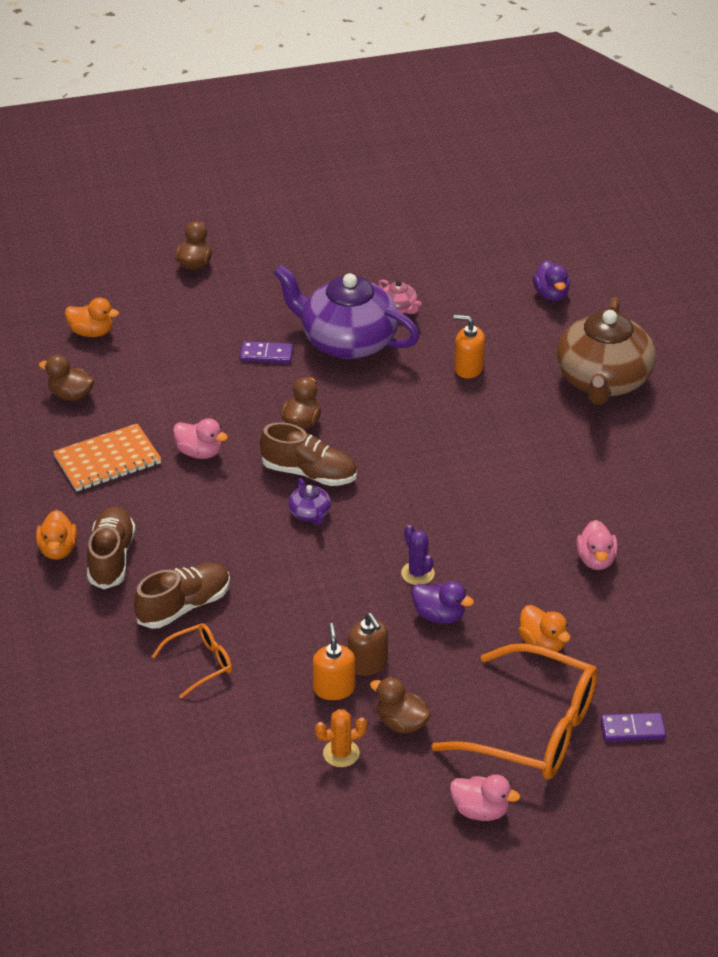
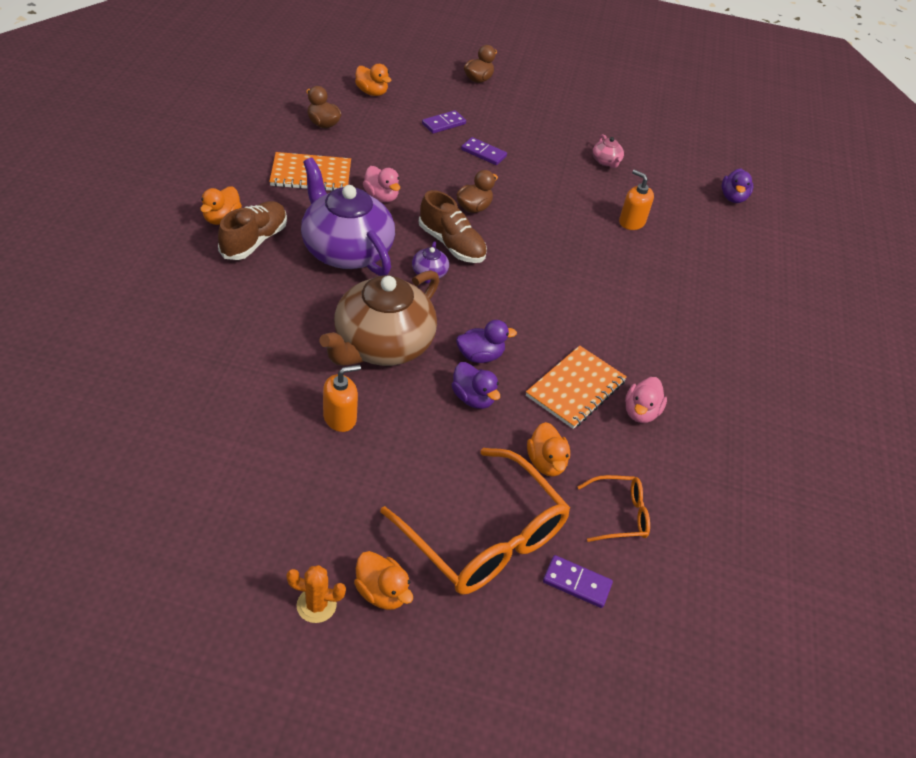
camera: 20 degrees right, 5 degrees up
brown shoe [134,563,230,629] -> none
orange glasses [151,623,232,699] -> orange glasses moved to [577,475,650,542]
purple teapot [273,265,419,359] -> purple teapot moved to [301,158,395,276]
orange soap dispenser [313,623,355,700] -> orange soap dispenser turned 45 degrees clockwise [323,365,361,432]
orange cactus [315,709,367,767] -> orange cactus moved to [286,565,346,623]
brown soap dispenser [348,613,388,676] -> none
brown duck [370,677,431,734] -> none
purple cactus [401,525,435,585] -> purple duck [456,320,517,363]
pink duck [450,774,520,821] -> orange duck [354,551,413,610]
brown teapot [557,297,655,405] -> brown teapot moved to [319,270,439,366]
none -> purple domino [422,110,466,134]
none -> orange notebook [526,346,627,429]

